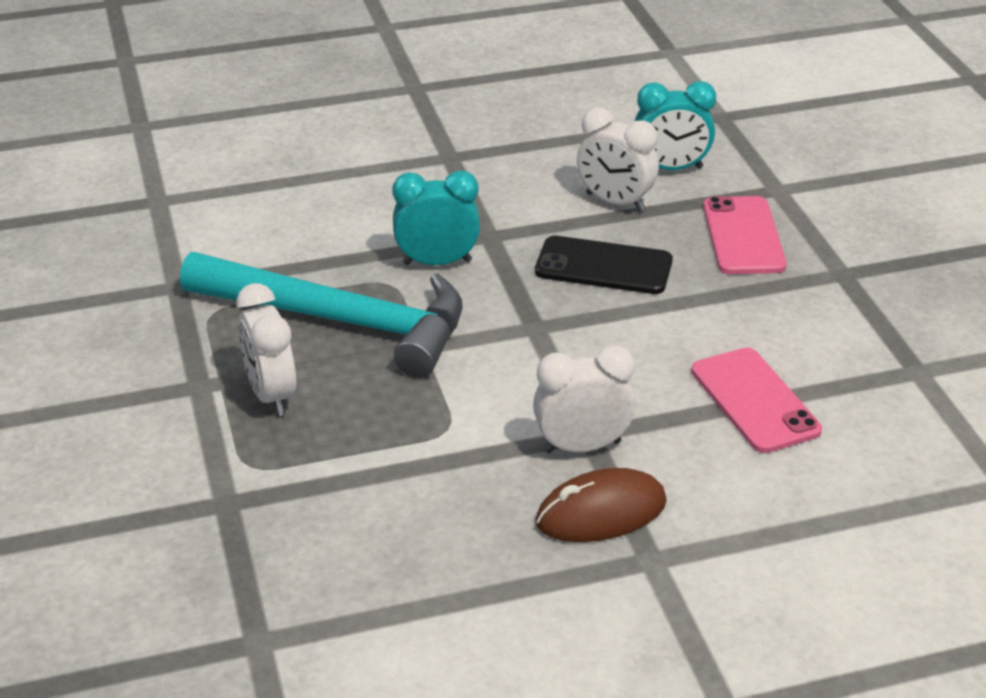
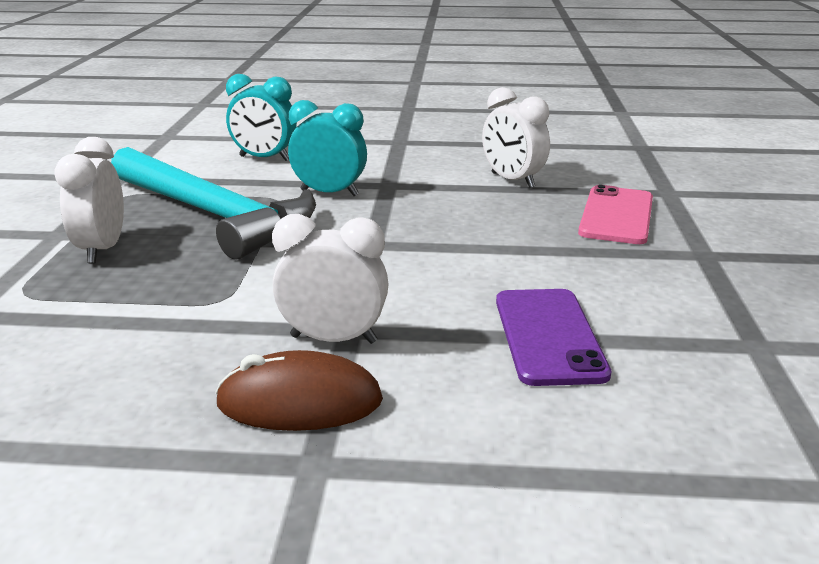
camera: 20 degrees right, 10 degrees down
black phone [535,236,673,294] -> none
turquoise clock [634,81,716,170] -> turquoise clock moved to [226,74,297,161]
pink phone [691,348,822,453] -> purple phone [496,289,611,386]

